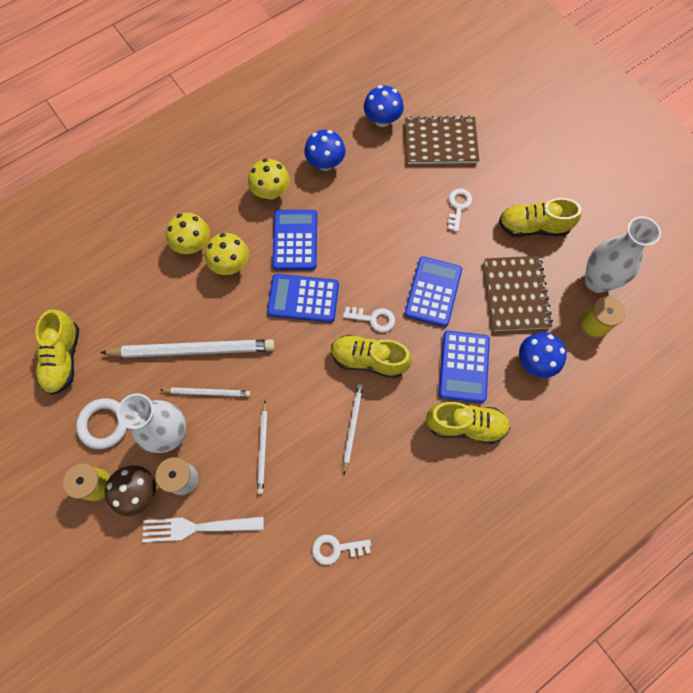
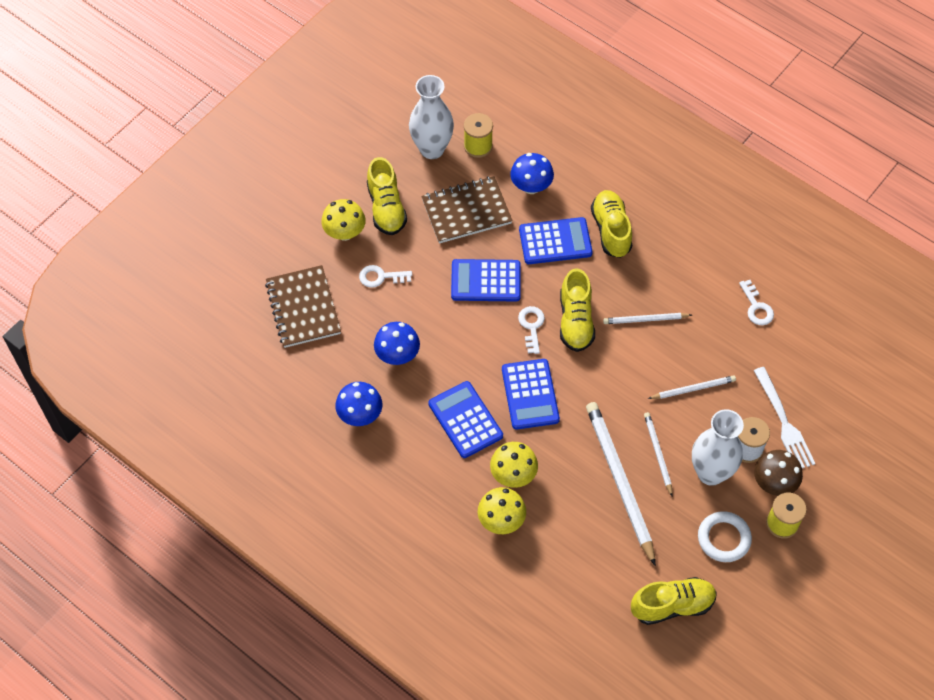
camera: 105 degrees left, 10 degrees down
yellow mushroom [248,159,290,200] -> yellow mushroom moved to [321,199,366,241]
blue calculator [272,210,317,270] -> blue calculator turned 75 degrees clockwise [429,381,503,458]
blue mushroom [364,85,404,127] -> blue mushroom moved to [374,322,420,365]

